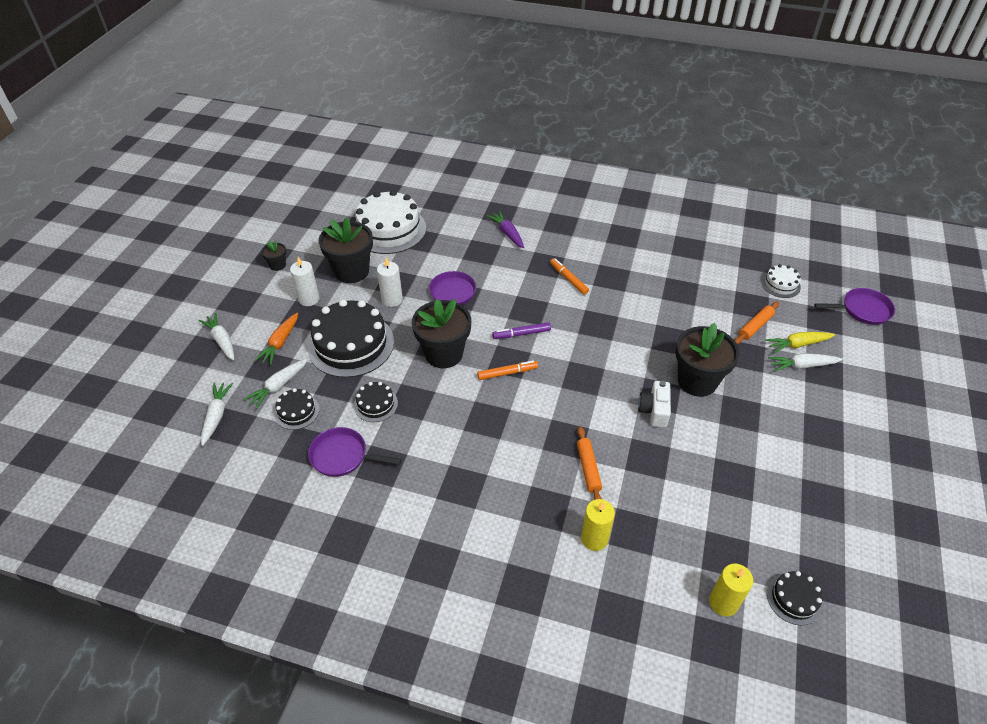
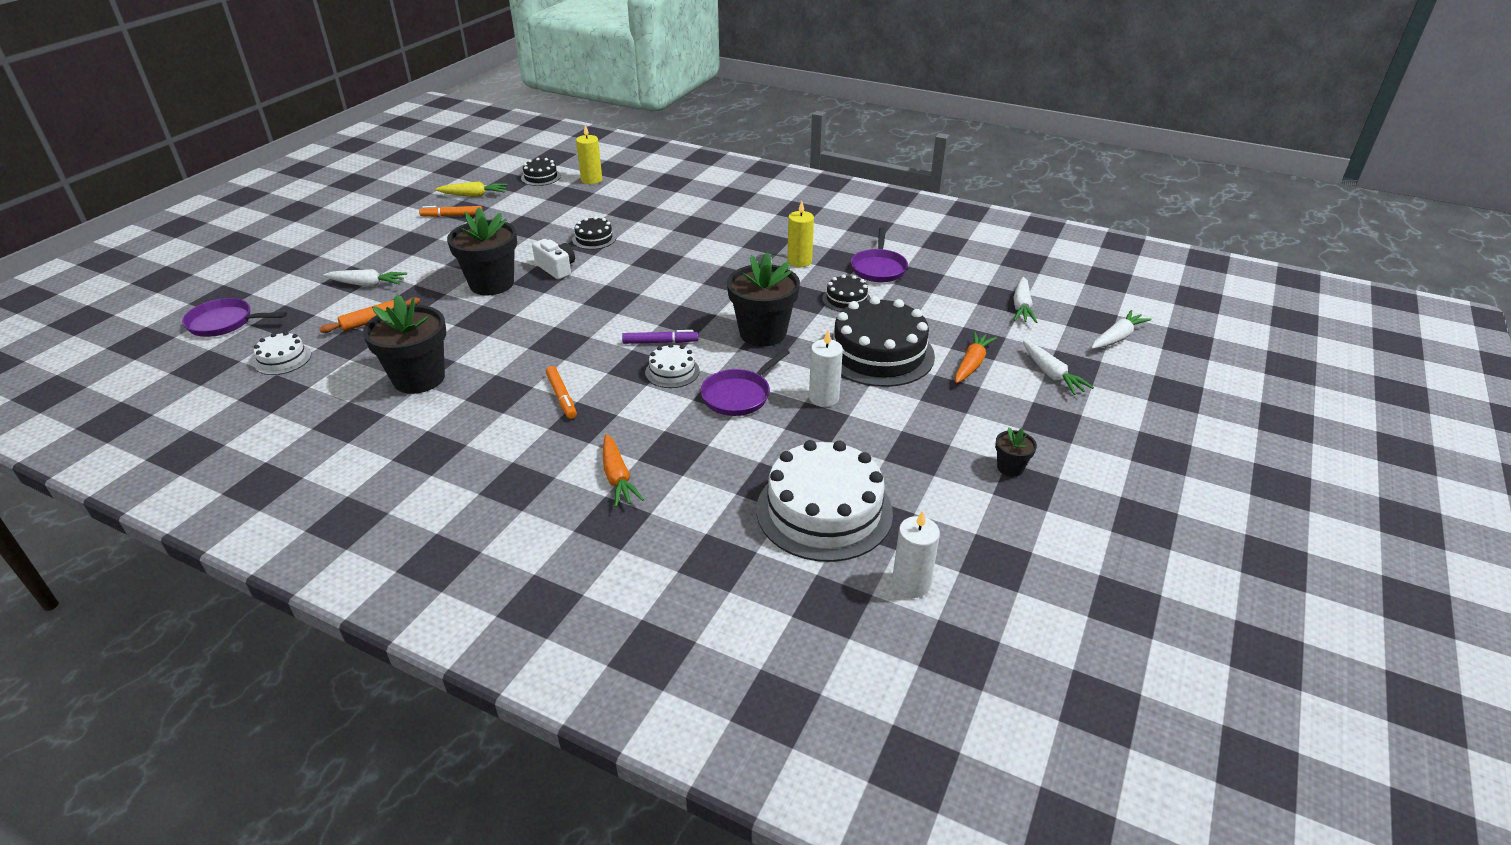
camera: 170 degrees left, 10 degrees down
white carrot [243,359,308,409] -> white carrot moved to [1091,310,1152,349]
black cake [274,388,319,430] -> black cake moved to [572,216,616,250]
white candle [290,257,320,306] -> white candle moved to [892,511,940,598]
purple pan [308,427,402,477] -> purple pan turned 75 degrees clockwise [851,228,908,282]
black flower pot [319,217,373,283] -> black flower pot moved to [363,294,446,394]
orange marker [477,360,538,380] -> orange marker moved to [419,206,483,217]
purple carrot [486,210,524,248] -> orange carrot [603,434,644,507]
orange rolling pin [577,426,602,500] -> none
yellow candle [581,499,615,551] -> yellow candle moved to [787,201,814,267]
white camera [638,381,671,428] -> white camera turned 60 degrees counterclockwise [532,239,575,279]
yellow carrot [765,332,835,353] -> yellow carrot moved to [435,181,508,197]
none -> white cake [645,344,700,388]

